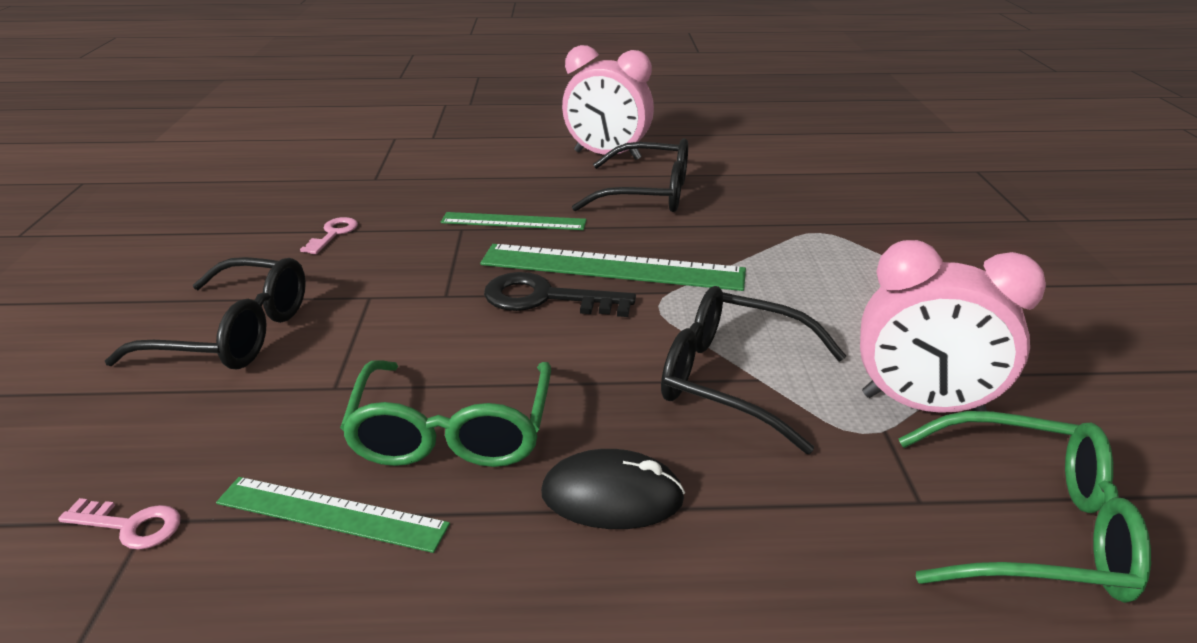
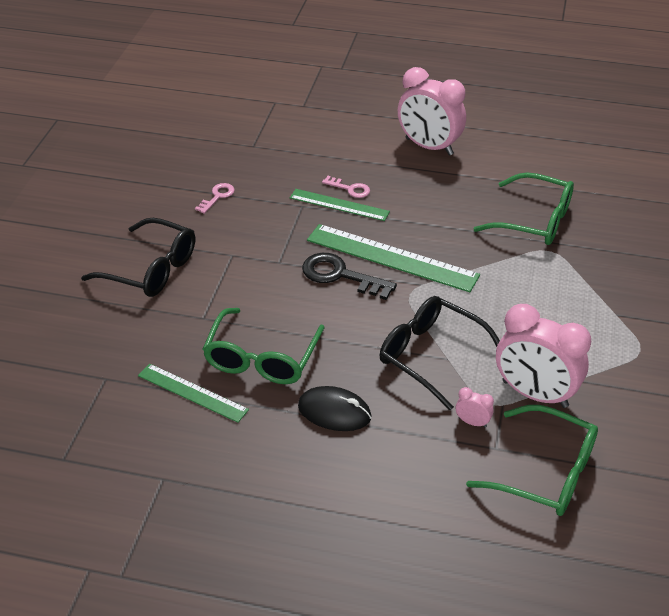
camera: 15 degrees right, 10 degrees up
pink key [58,498,180,550] -> pink key moved to [322,176,370,198]
black glasses [572,138,688,212] -> none
none -> pink clock [456,387,494,427]
none -> green glasses [473,172,574,245]

